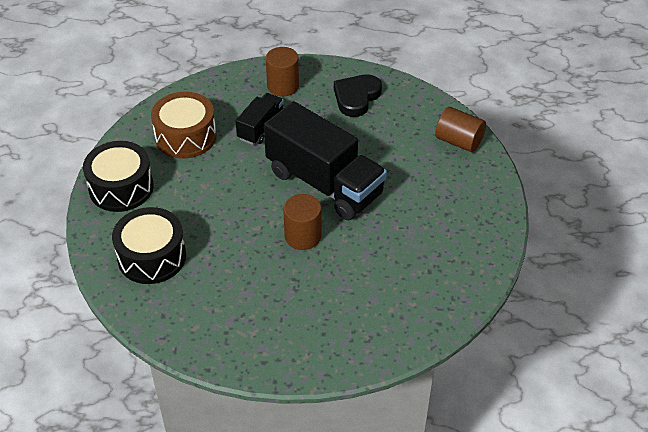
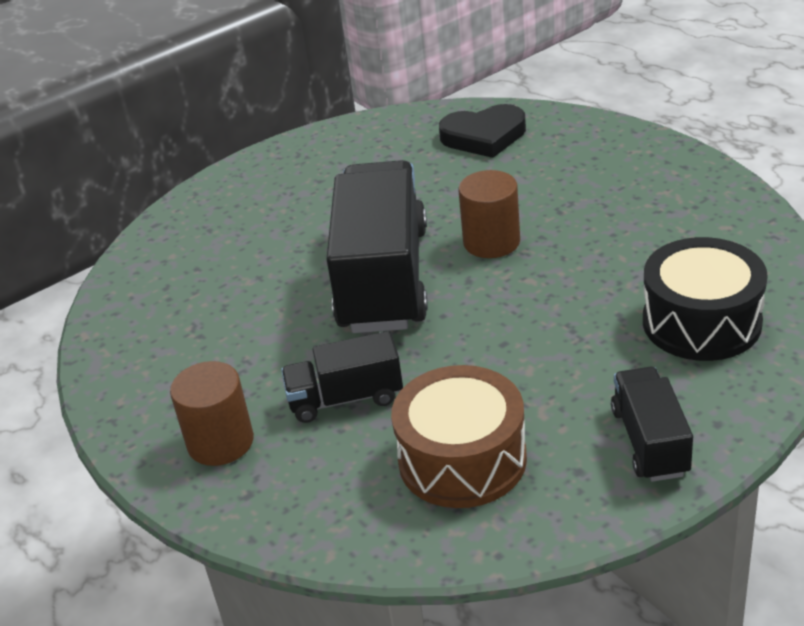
camera: 125 degrees left, 10 degrees down
black drum [83,141,154,212] -> black truck [611,366,693,482]
black heart [334,74,382,117] -> black heart moved to [439,104,526,158]
brown cylinder [435,107,486,152] -> none

